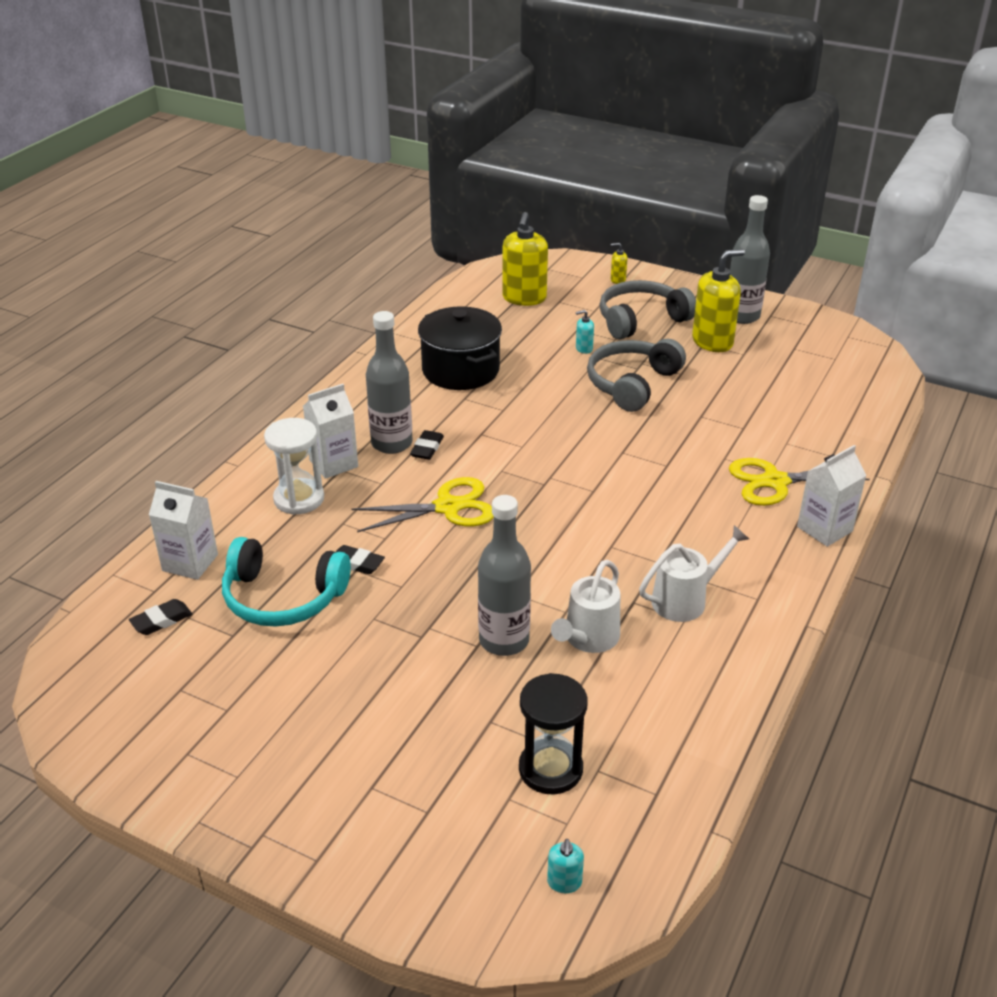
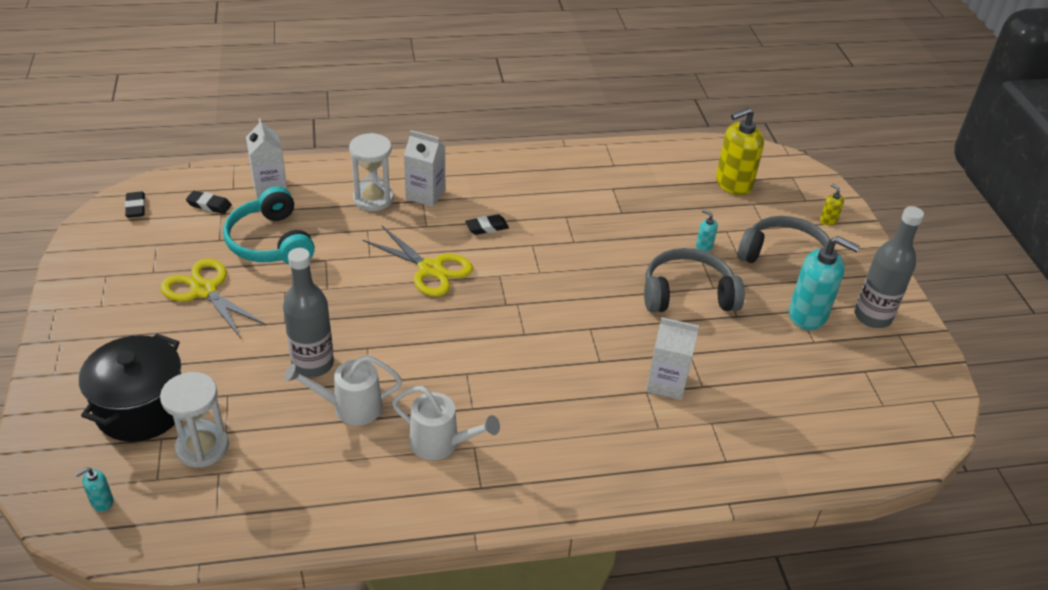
camera: 50 degrees right, 5 degrees up
black eraser [336,545,385,574] -> black eraser moved to [125,191,145,218]
grey bottle [366,311,413,454] -> none
black pot [418,306,502,390] -> black pot moved to [79,333,181,442]
black hourglass [519,673,588,795] -> white hourglass [160,372,229,468]
yellow soap dispenser [692,249,745,352] -> turquoise soap dispenser [789,236,860,330]
yellow scissors [729,458,870,506] -> yellow scissors moved to [160,258,267,338]
white carton [797,445,867,547] -> white carton moved to [646,317,699,400]

